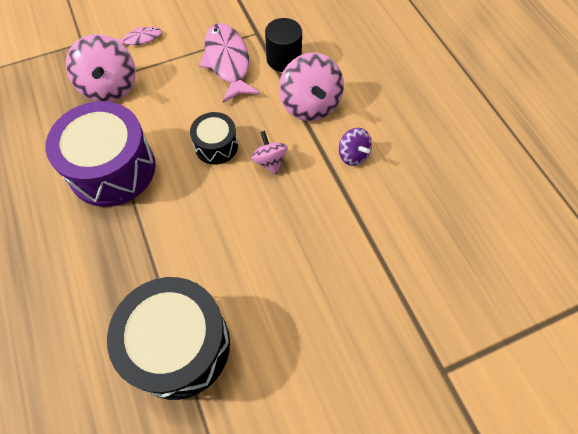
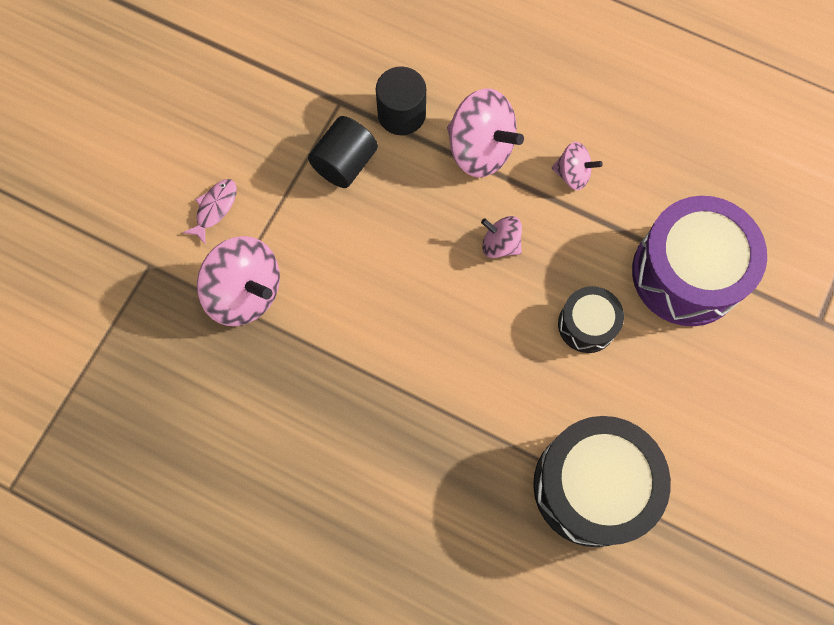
camera: 40 degrees left, 10 degrees up
purple drum [46,101,155,207] -> purple drum moved to [632,196,767,326]
black drum [190,112,238,164] -> black drum moved to [558,286,624,353]
pink fish [199,23,260,103] -> black cylinder [308,116,378,188]
purple spinning top [339,128,372,166] -> pink spinning top [552,142,603,190]

